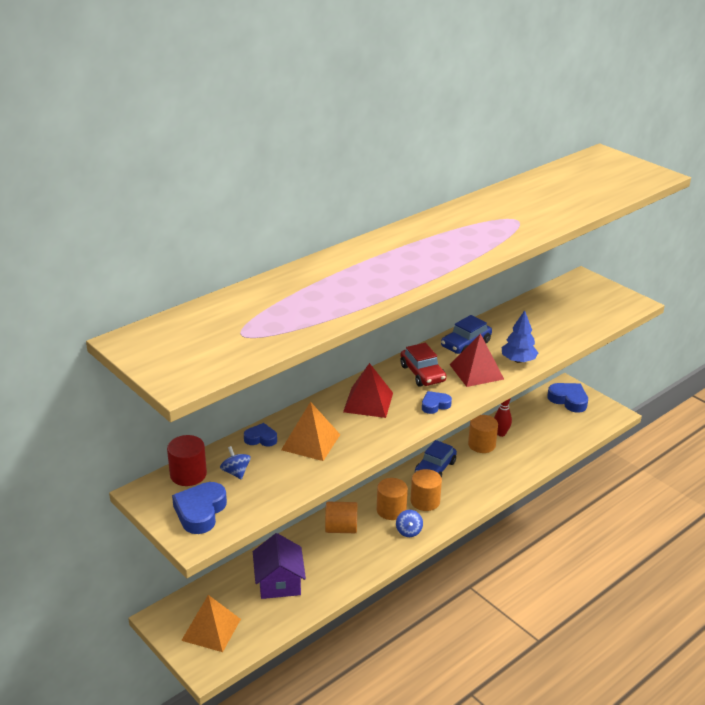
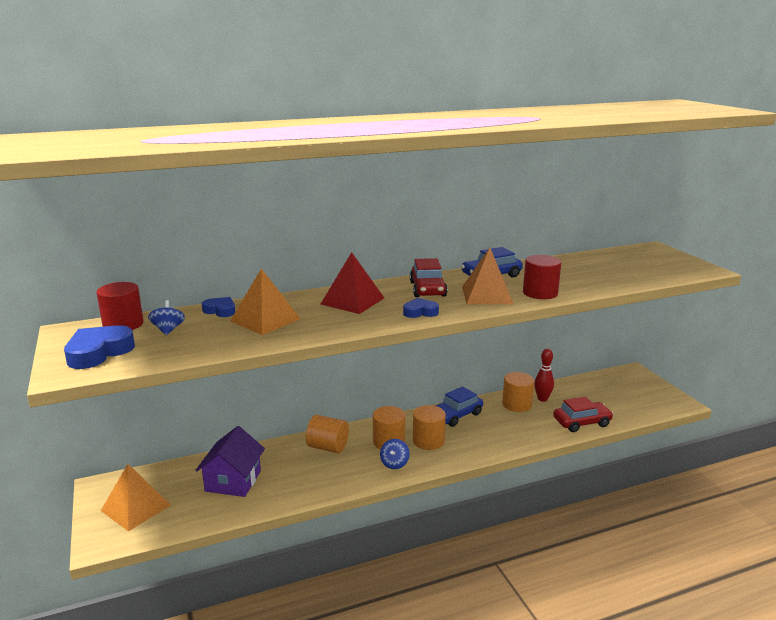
camera: 20 degrees right, 10 degrees down
red pyramid [450,334,504,387] -> orange pyramid [462,248,513,304]
blue tree [502,310,538,363] -> red cylinder [523,255,561,299]
blue heart [547,383,588,413] -> none
none -> red car [553,397,613,432]

